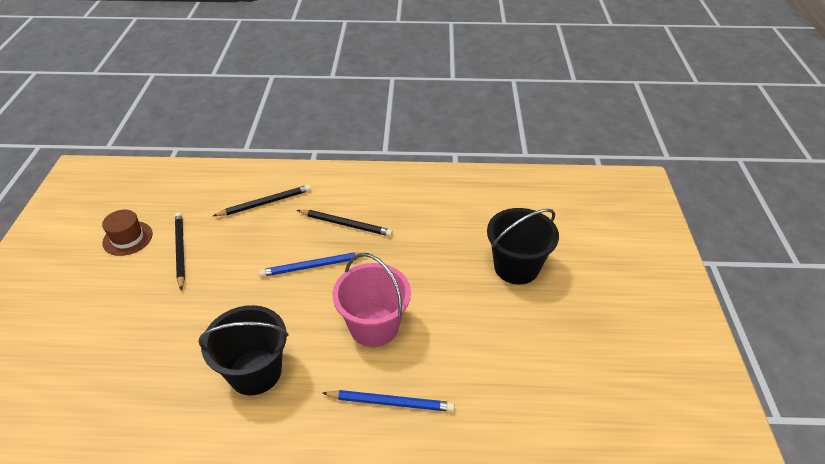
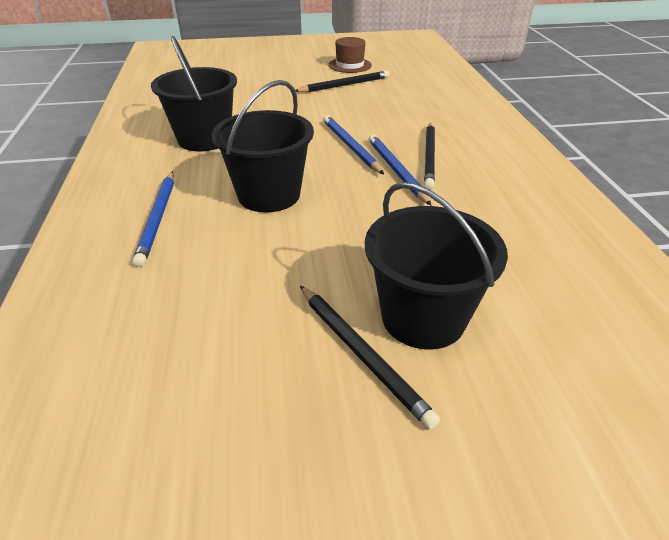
camera: 80 degrees right, 5 degrees down
black pencil [213,185,311,216] -> black pencil moved to [300,285,440,430]
pink bucket [332,253,411,347] -> black bucket [212,80,314,213]
none -> blue pencil [368,135,432,206]

